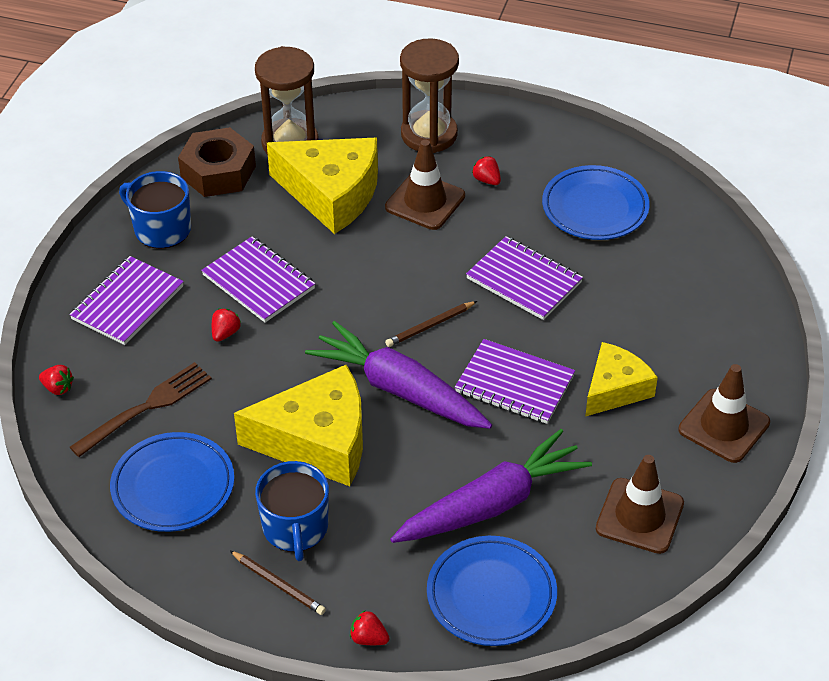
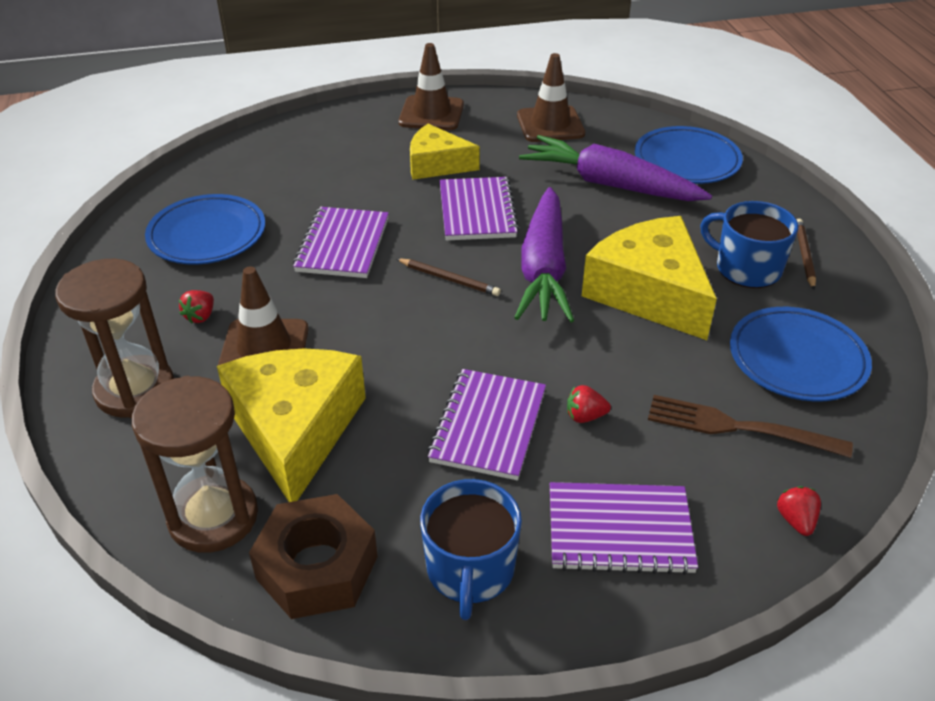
camera: 120 degrees left, 5 degrees down
blue mug [255,461,329,561] -> blue mug turned 105 degrees counterclockwise [700,201,799,288]
red strawberry [350,611,389,645] -> none

